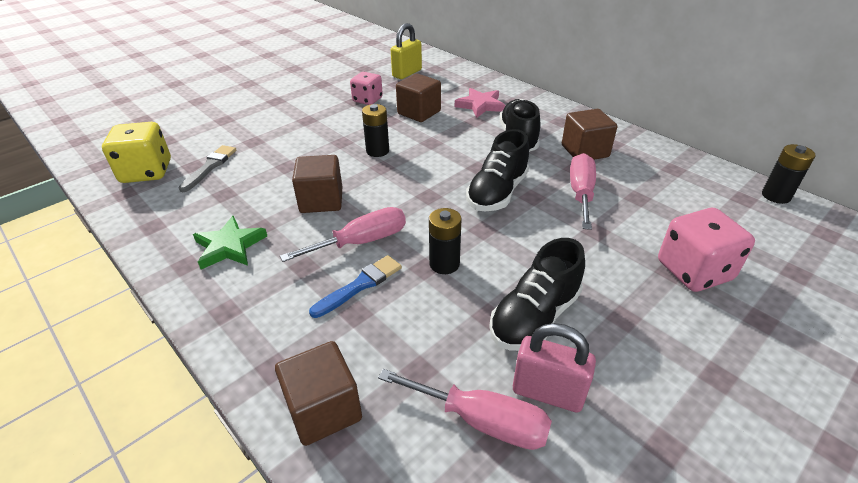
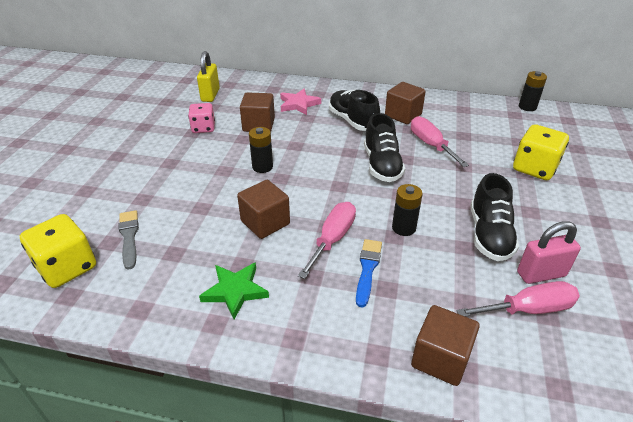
camera: 35 degrees left, 0 degrees up
pink dice [658,208,755,292] -> yellow dice [513,124,569,180]

